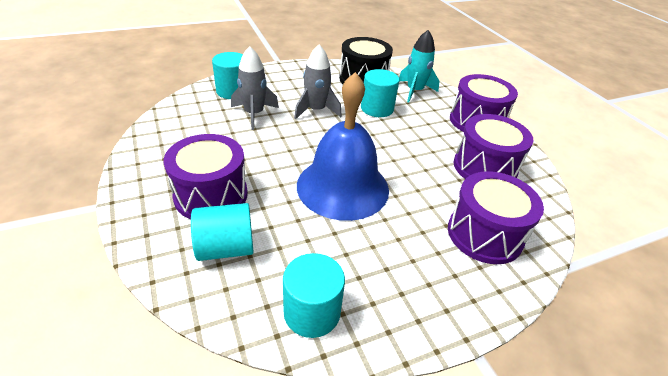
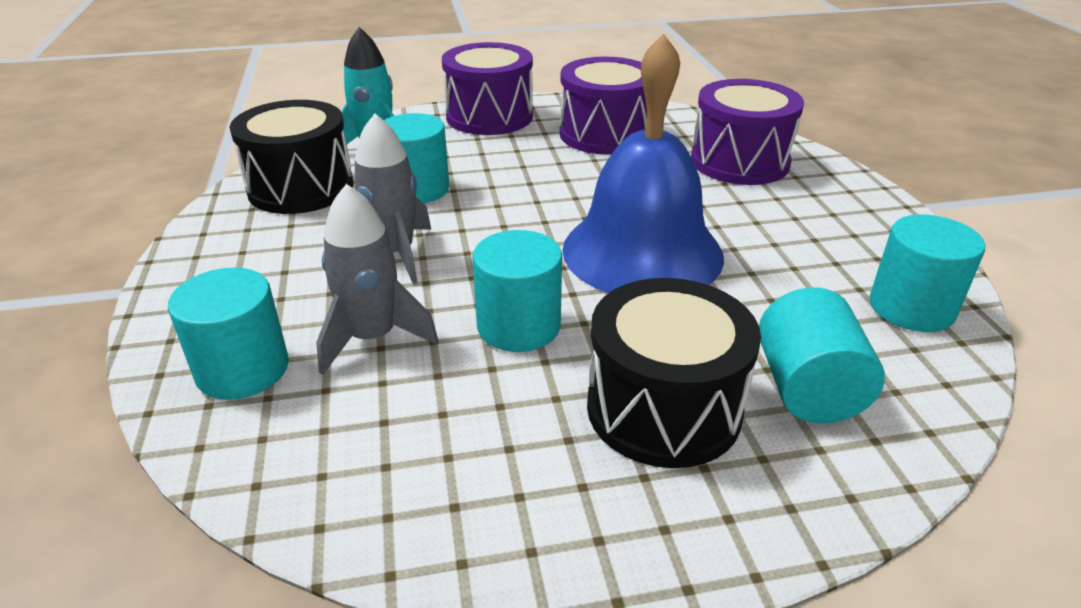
camera: 75 degrees left, 5 degrees down
purple drum [164,134,248,219] -> black drum [587,278,761,468]
none -> turquoise cylinder [472,230,562,352]

